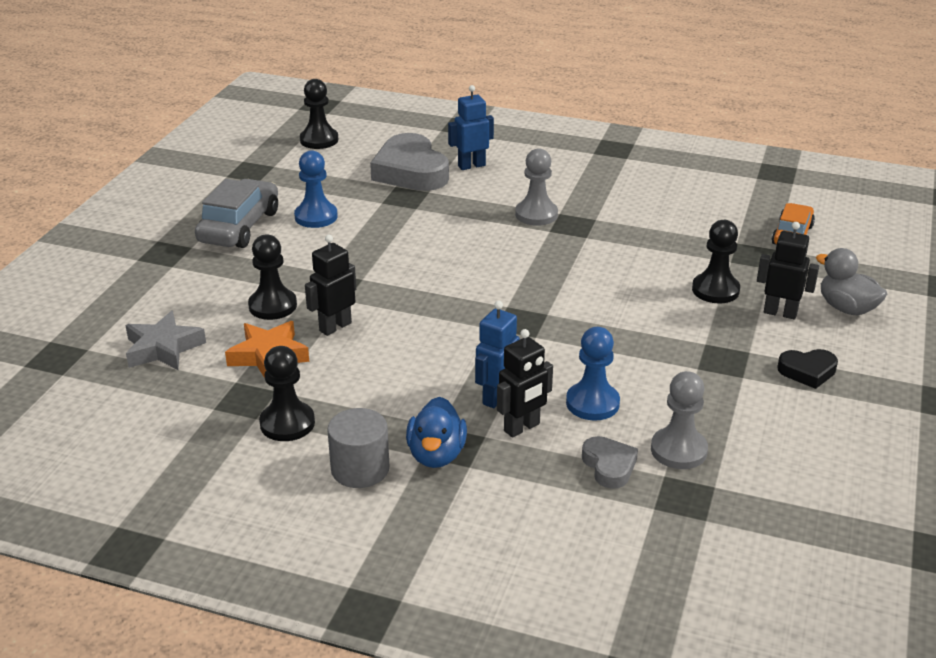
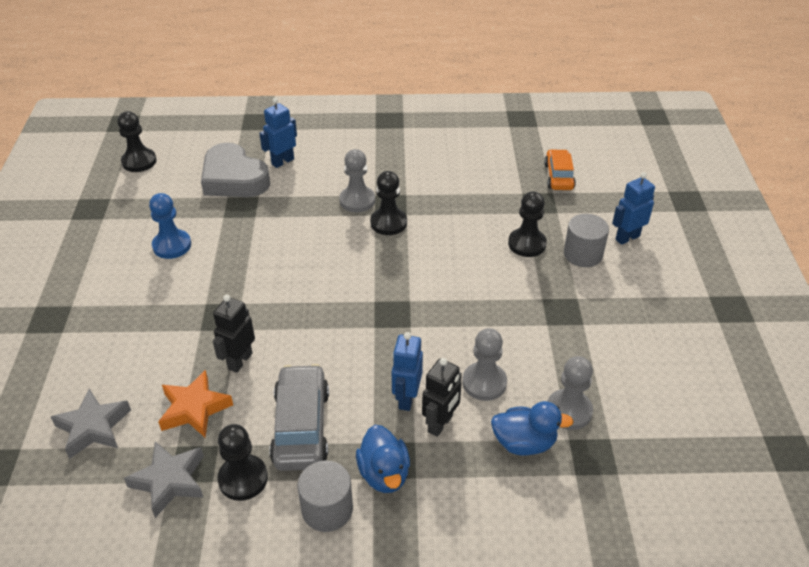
camera: 20 degrees left, 10 degrees up
grey car [195,179,278,248] -> grey car moved to [269,364,329,471]
black pawn [248,234,297,320] -> black pawn moved to [370,171,407,235]
blue pawn [566,327,620,421] -> grey pawn [462,328,507,401]
grey heart [582,436,638,489] -> blue duck [491,401,574,456]
black robot [757,222,819,319] -> grey cylinder [564,214,609,267]
black heart [778,349,838,389] -> none
grey duck [816,248,887,315] -> blue robot [612,172,655,245]
none -> grey star [124,442,204,518]

